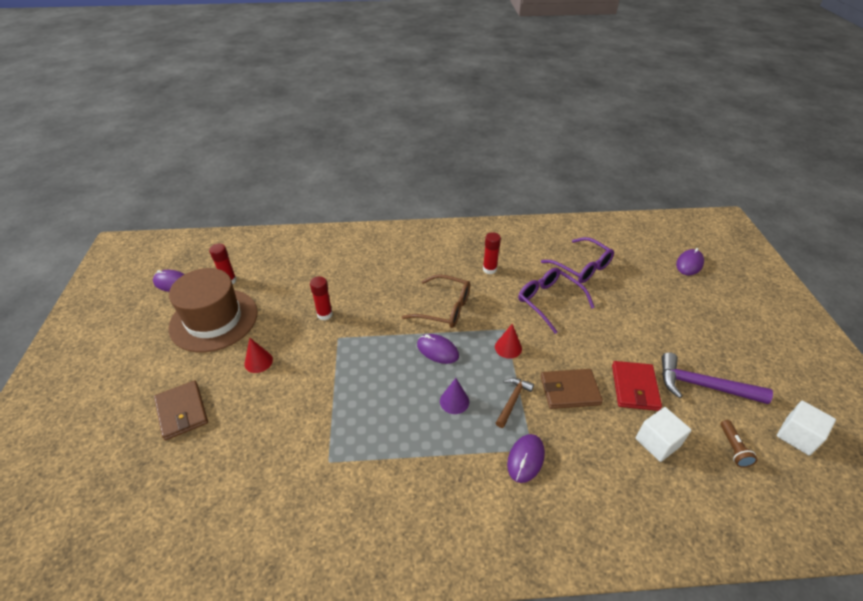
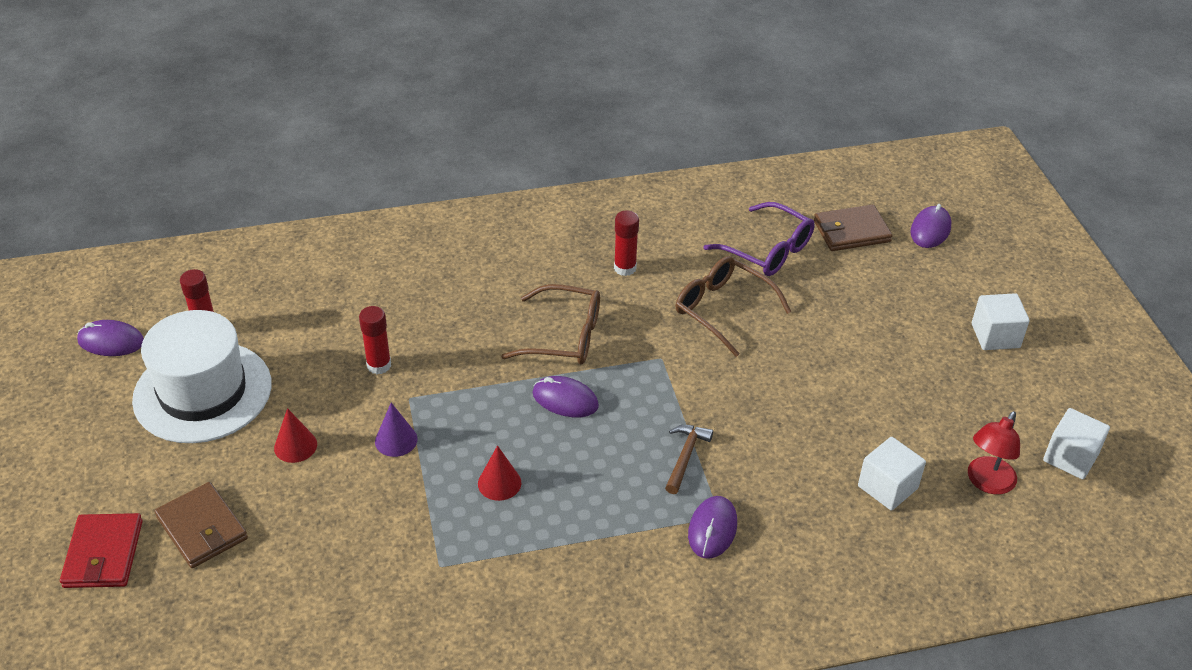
camera: 10 degrees left, 0 degrees up
brown hat [168,268,258,352] -> white hat [132,310,272,443]
purple cone [440,378,469,414] -> purple cone moved to [375,403,418,457]
red cone [495,324,522,359] -> red cone moved to [478,445,521,501]
purple glasses [518,268,595,334] -> brown glasses [676,256,791,357]
brown wallet [541,369,603,409] -> brown wallet moved to [814,204,892,251]
red wallet [612,361,662,411] -> red wallet moved to [60,513,143,588]
purple hammer [662,352,773,404] -> none
brown flashlight [720,420,757,468] -> red lamp [968,411,1020,494]
none -> white cube [972,293,1030,350]

